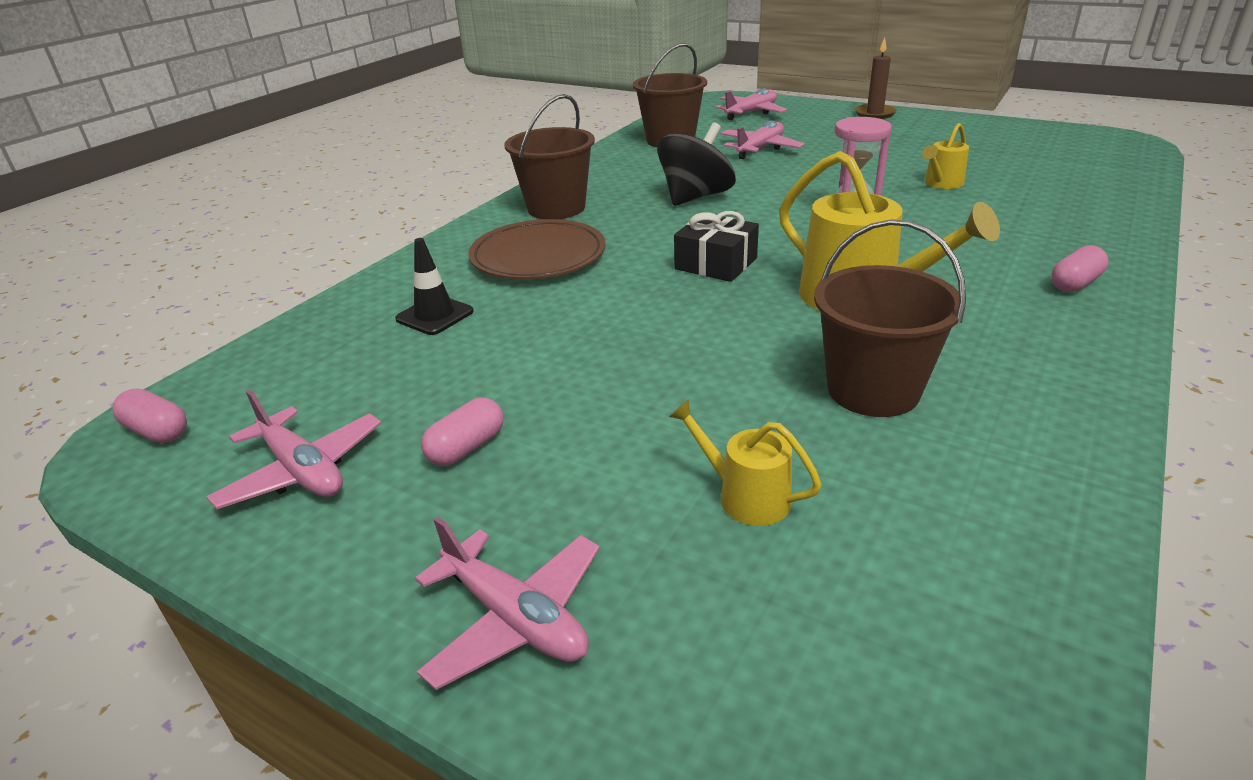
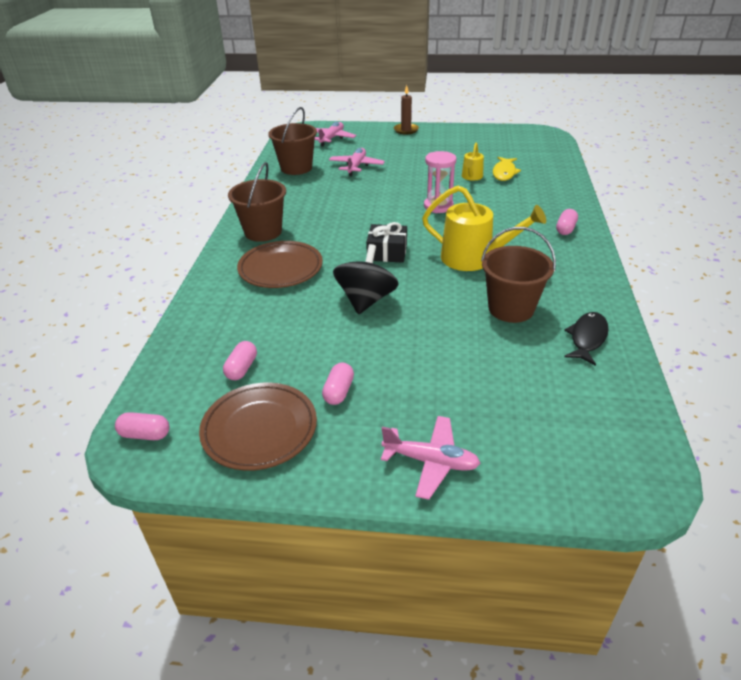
camera: 25 degrees left, 5 degrees up
pink plane [207,390,381,509] -> brown plate [199,382,317,471]
black traffic cone [395,238,474,335] -> none
black spinning top [657,122,736,206] -> black spinning top moved to [333,244,399,314]
yellow watering can [669,399,822,526] -> none
none -> pink capsule [223,341,257,380]
none -> yellow fish [493,157,521,181]
none -> black fish [564,312,609,366]

